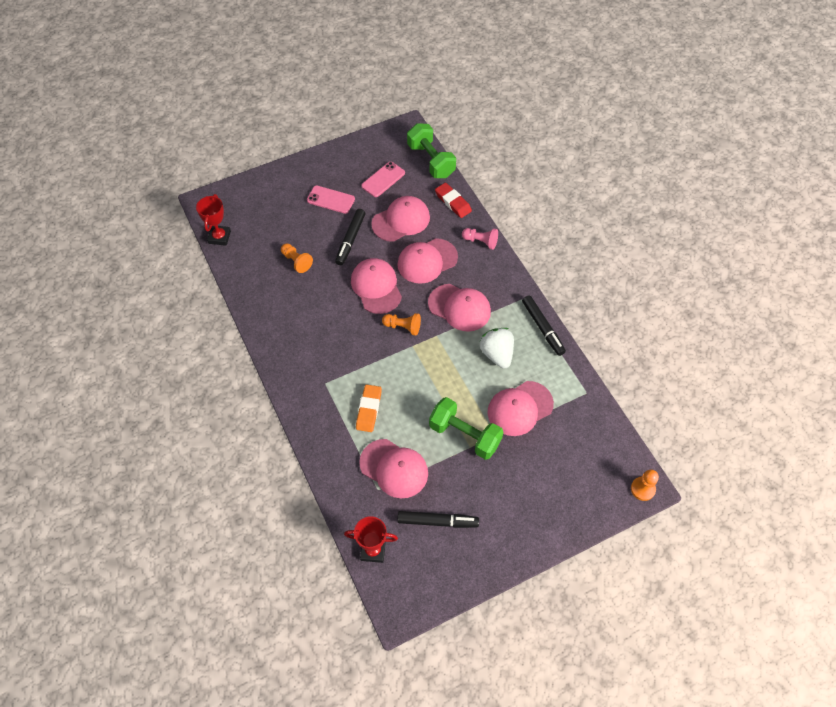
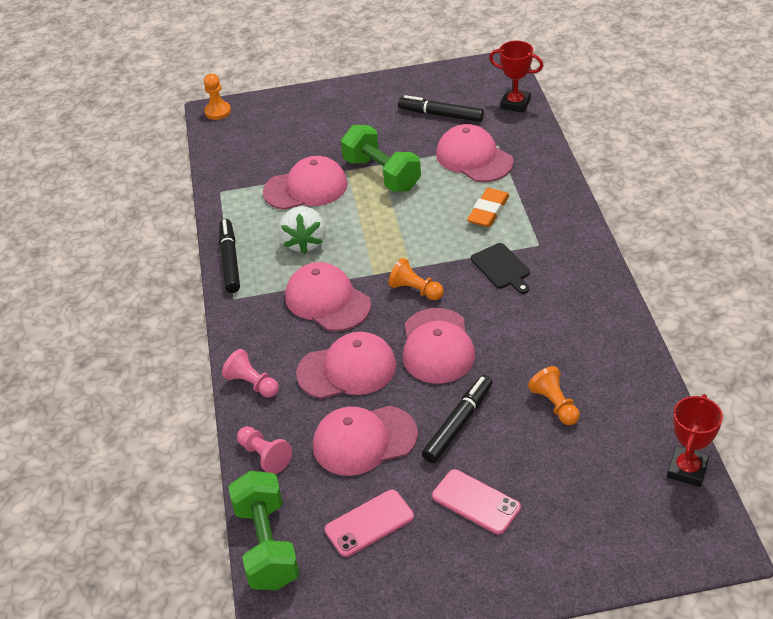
camera: 160 degrees left, 15 degrees down
red eraser [435,183,472,218] -> pink pawn [237,426,292,474]
none -> black cutting board [471,243,530,294]

